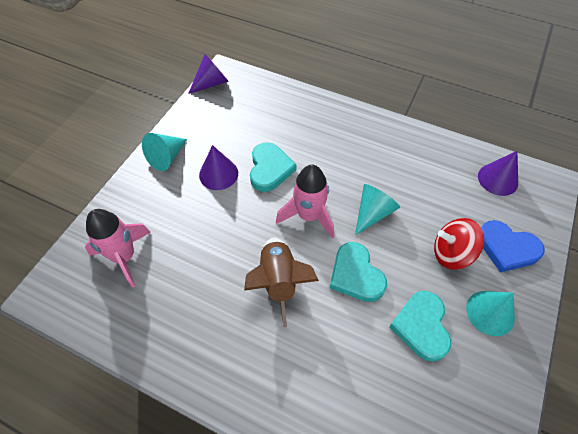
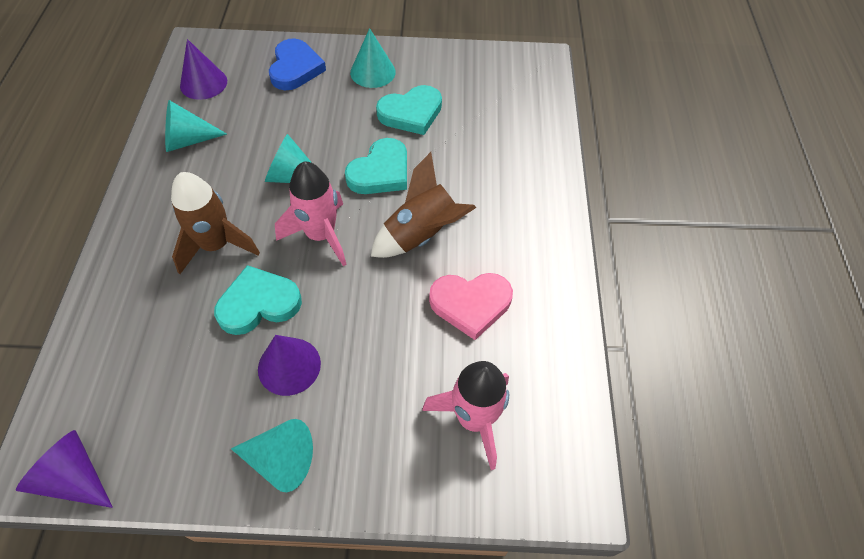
camera: 115 degrees left, 0 degrees up
red spinning top [434,218,484,270] -> none
none -> turquoise cone [165,100,227,152]
none -> brown rocket [171,172,260,274]
none -> pink heart [429,273,513,340]

